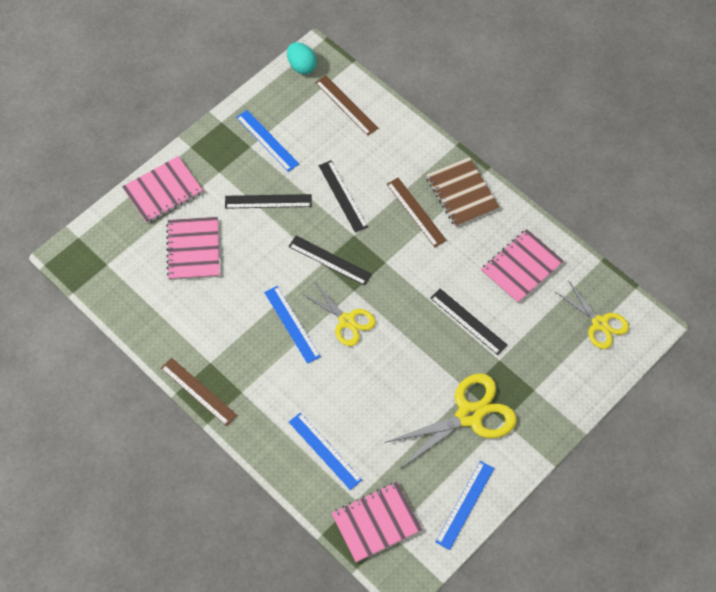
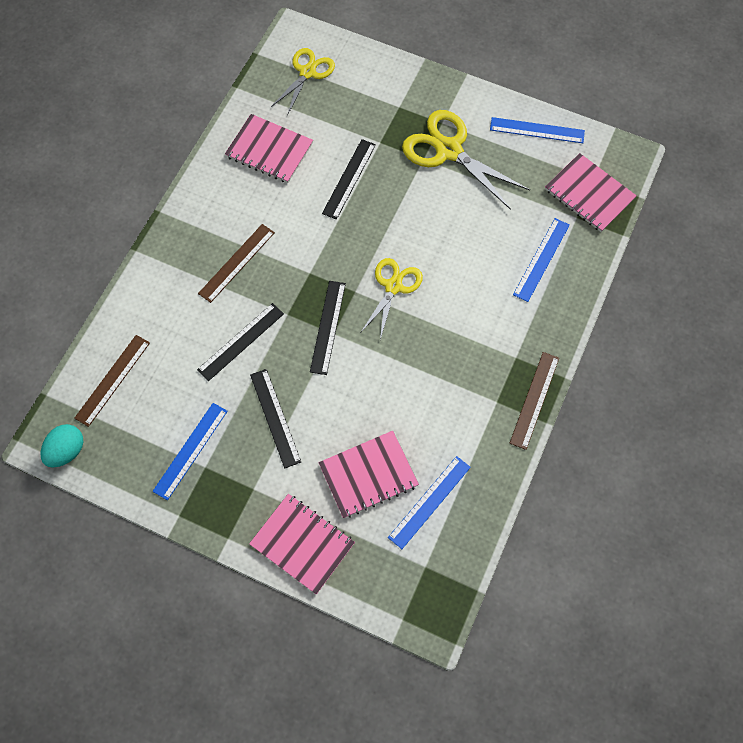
camera: 110 degrees left, 5 degrees up
blue ruler [264,286,321,364] -> blue ruler moved to [388,456,471,549]
brown notebook [426,157,500,227] -> none

